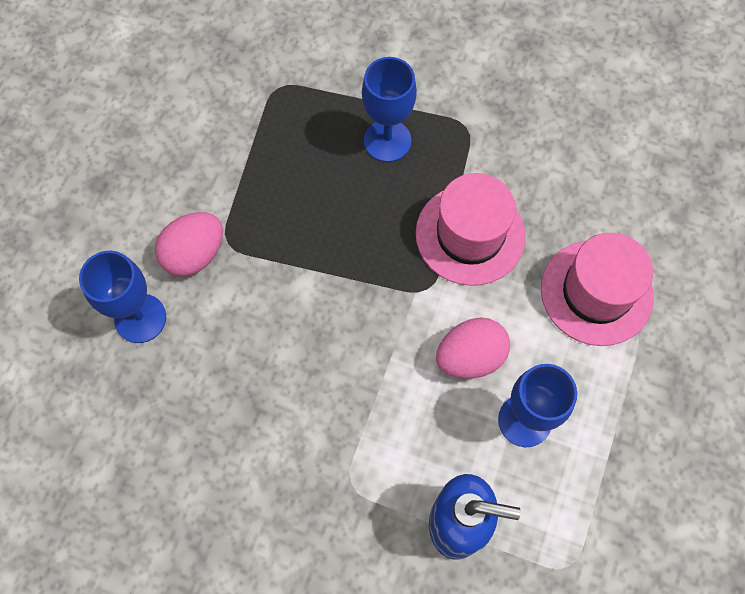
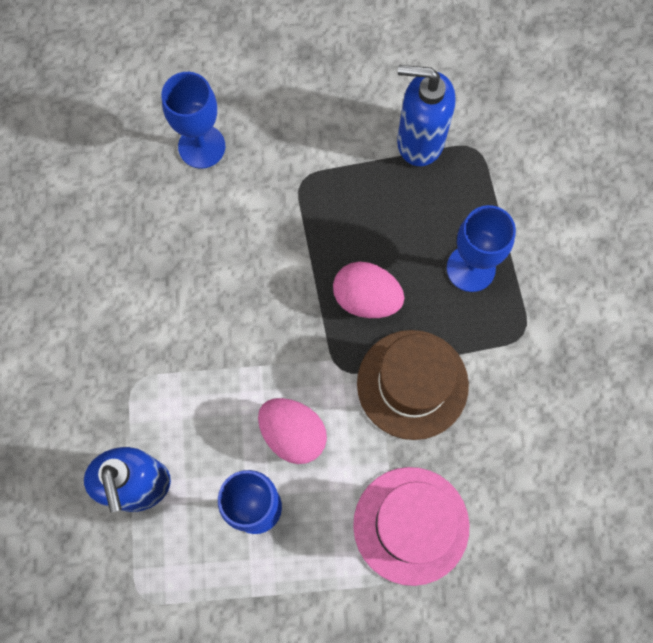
camera: 65 degrees right, 5 degrees up
pink egg [155,212,223,277] -> pink egg moved to [333,262,404,318]
pink hat [416,173,526,286] -> brown hat [357,330,469,440]
none -> blue soap dispenser [397,65,456,166]

